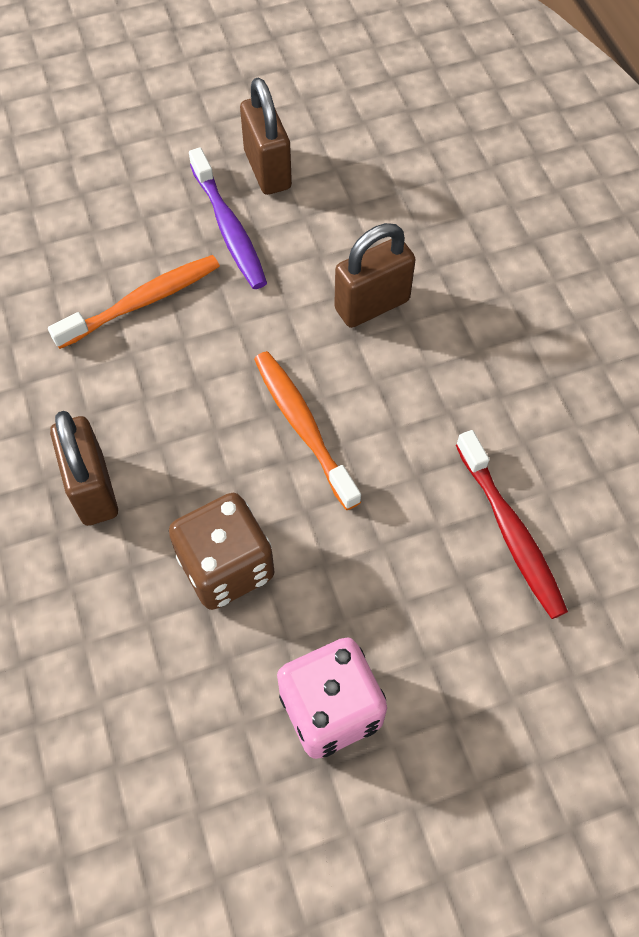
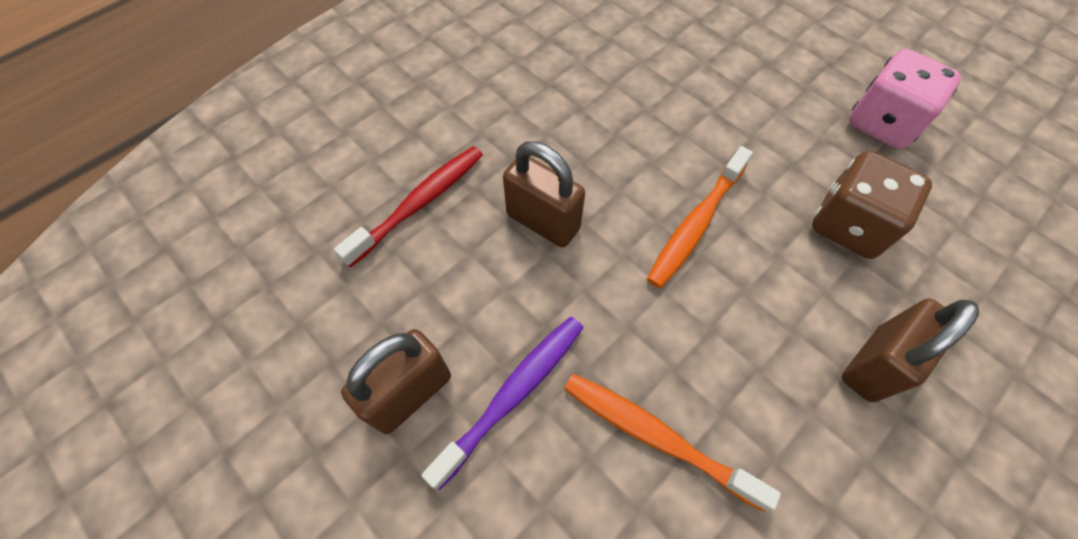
camera: 115 degrees left, 0 degrees up
red toothbrush [456,430,568,619] -> red toothbrush moved to [334,146,483,267]

